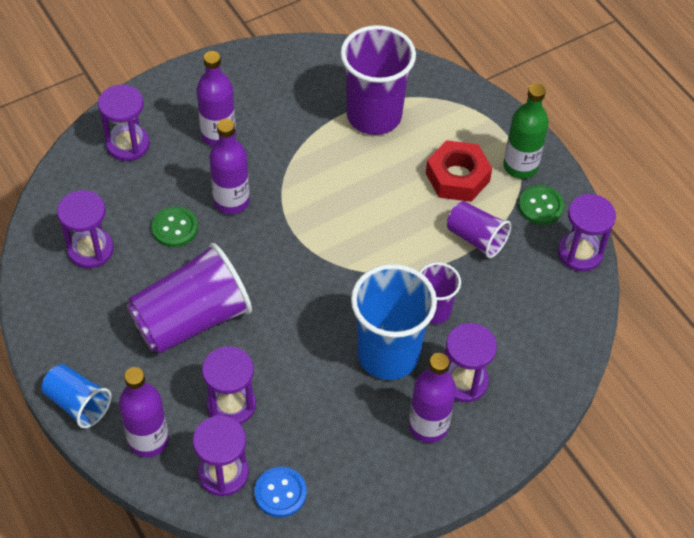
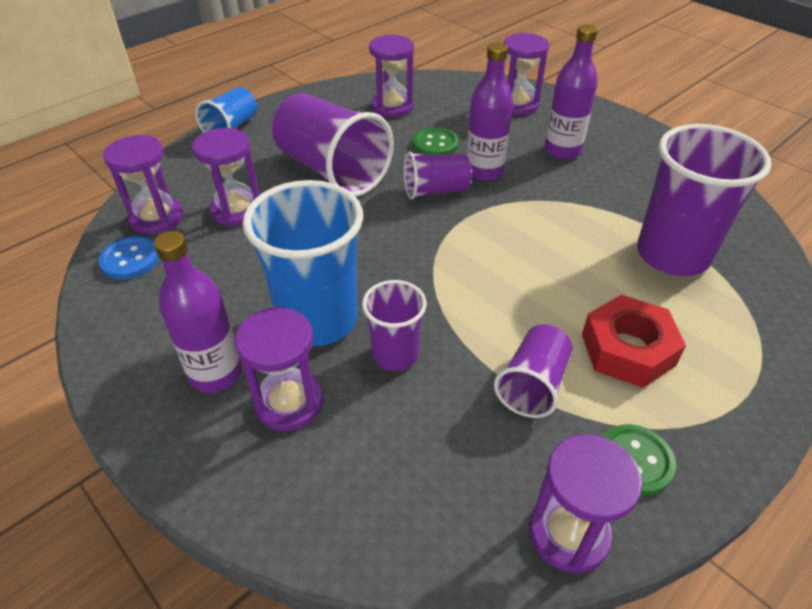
camera: 80 degrees right, 10 degrees down
purple bottle [119,367,169,458] -> none
green bottle [503,83,549,179] -> none
none -> purple cup [404,151,472,199]

